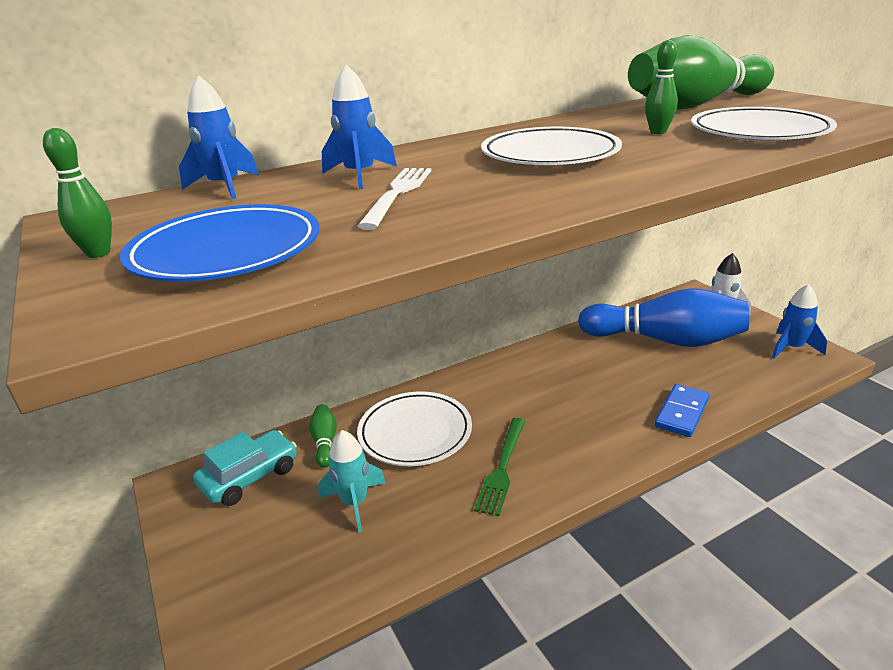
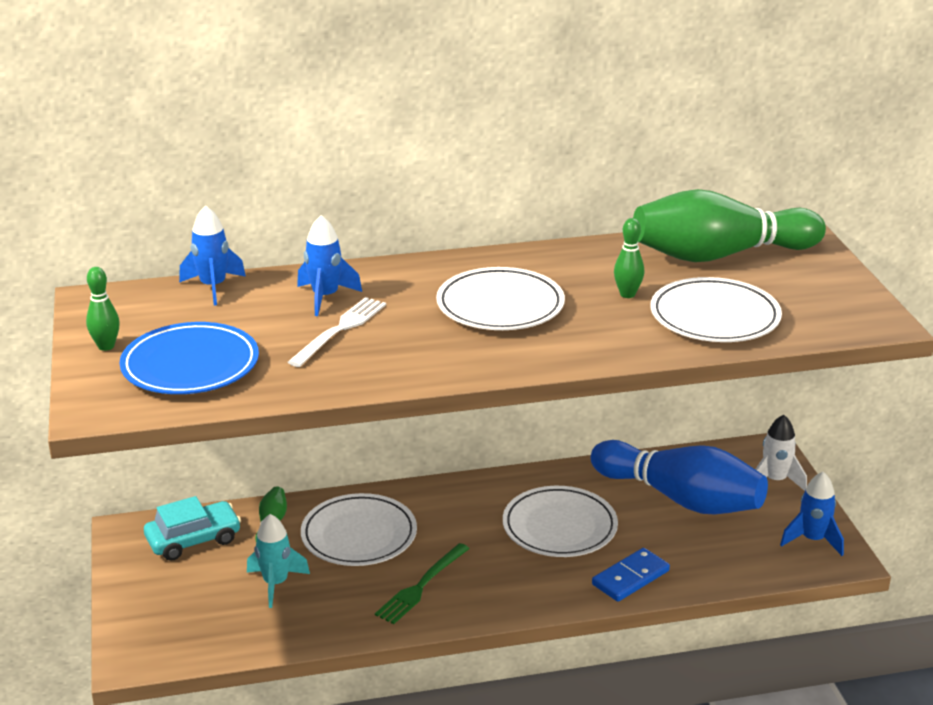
camera: 15 degrees right, 0 degrees up
none -> white plate [503,486,618,557]

